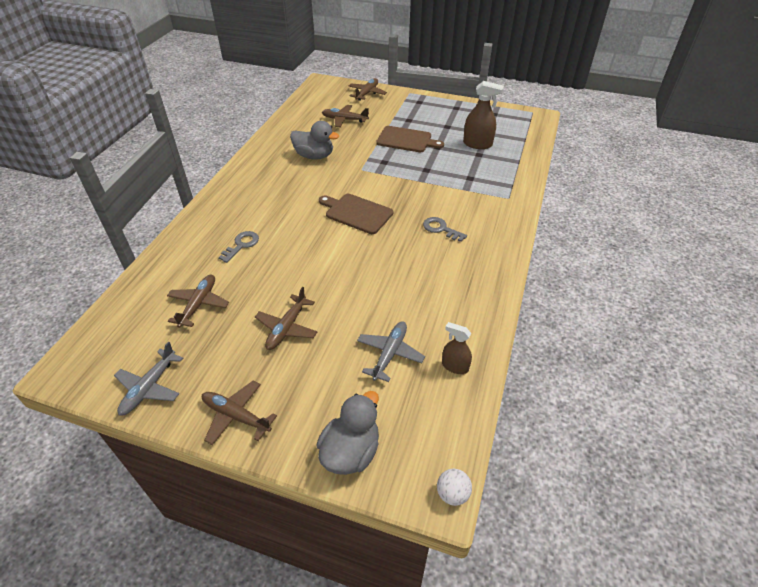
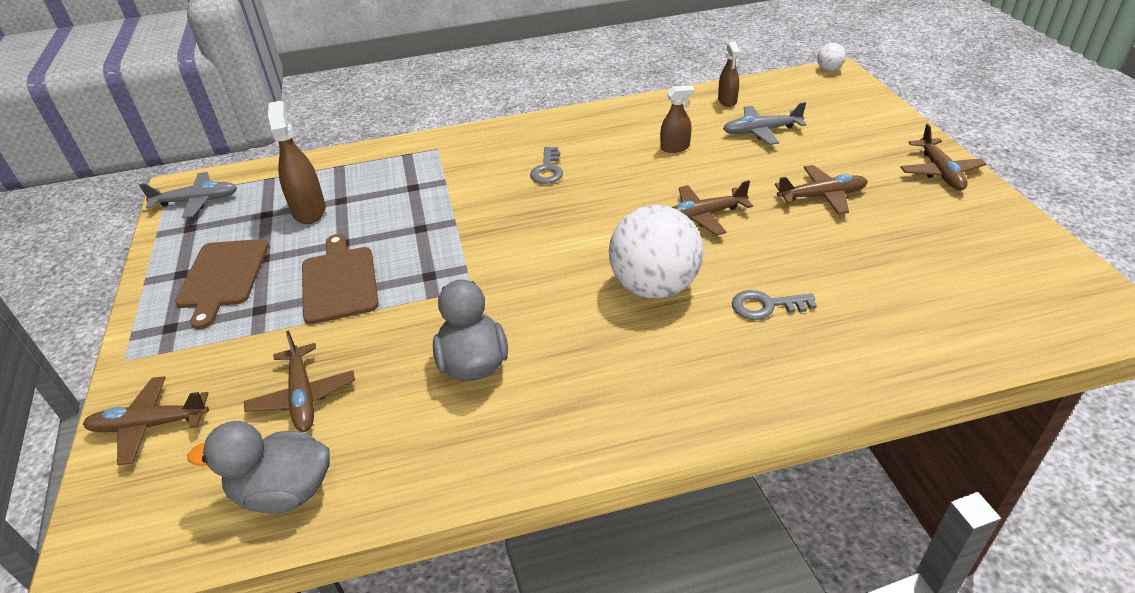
camera: 120 degrees left, 5 degrees down
grey plane [114,341,183,416] -> grey plane moved to [139,172,237,218]
brown plane [167,275,229,328] -> brown plane moved to [672,180,753,236]
grey duck [316,391,379,475] -> grey duck moved to [187,421,330,514]
brown cutting board [319,194,394,234] -> brown cutting board moved to [175,239,269,329]
none -> white ball [609,205,704,299]
none -> brown spray bottle [660,85,695,153]

